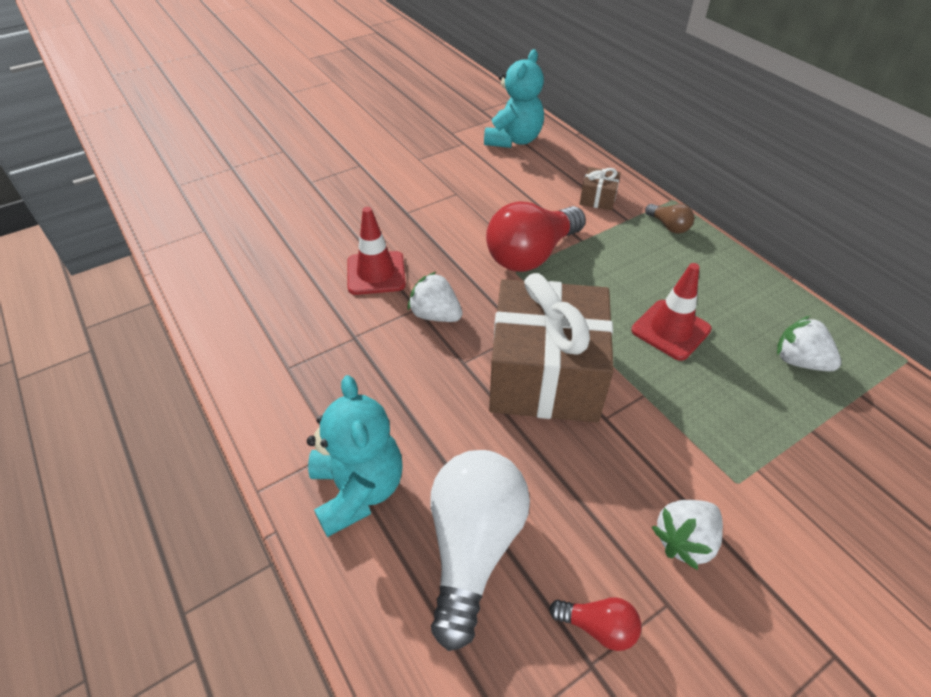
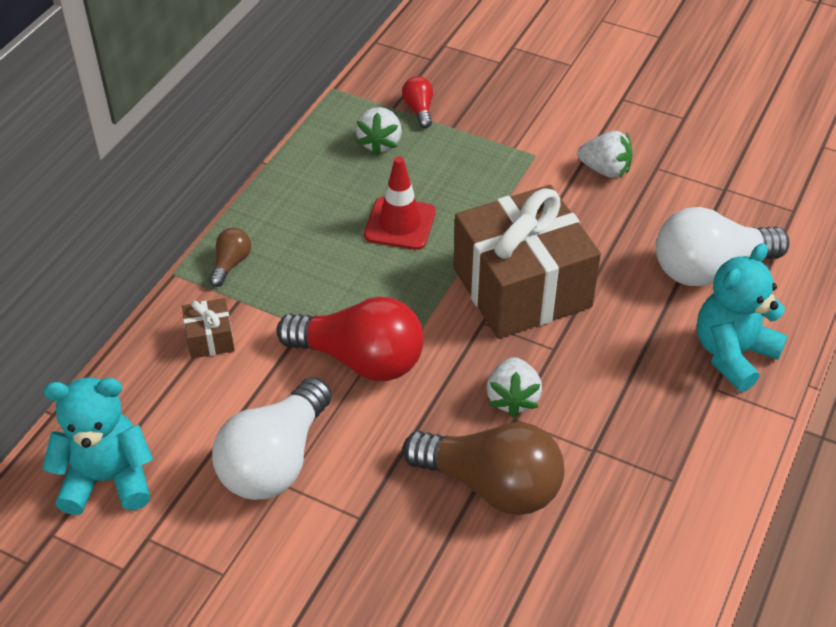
camera: 120 degrees left, 0 degrees up
red traffic cone [347,207,406,295] -> brown light bulb [403,422,564,515]
red light bulb [549,597,641,651] -> red light bulb moved to [402,76,433,128]
none -> white light bulb [212,377,332,500]

